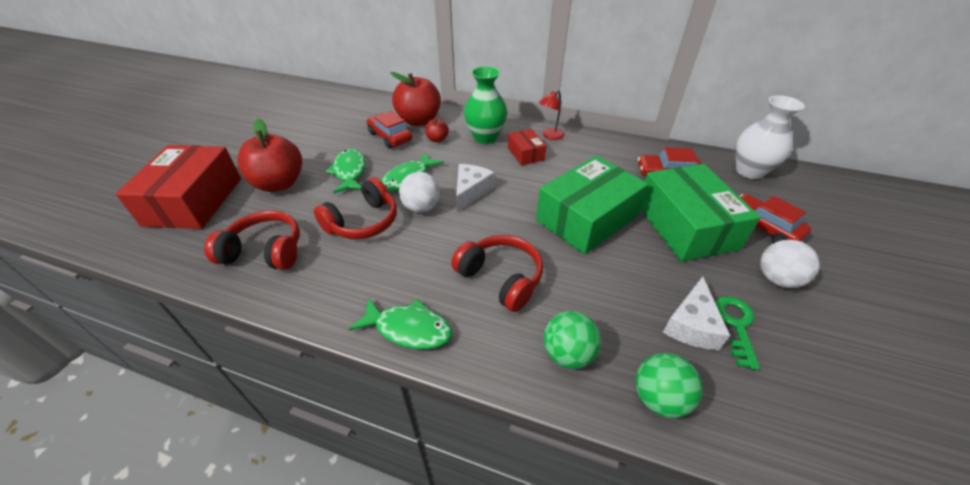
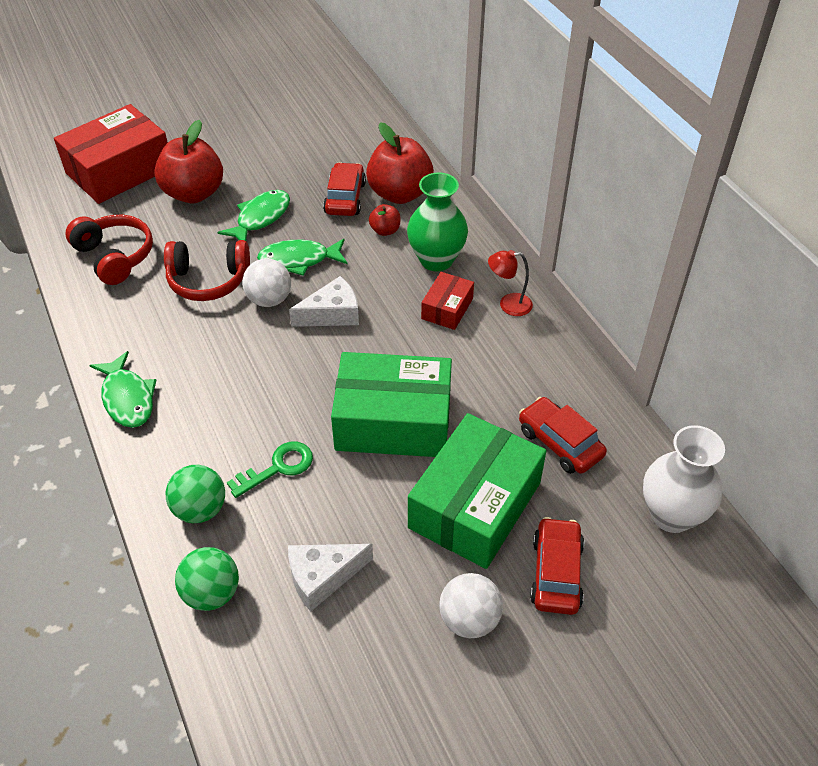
camera: 45 degrees right, 5 degrees up
red headphones [451,235,543,312] -> none
green key [715,296,760,370] -> green key moved to [227,442,313,498]

